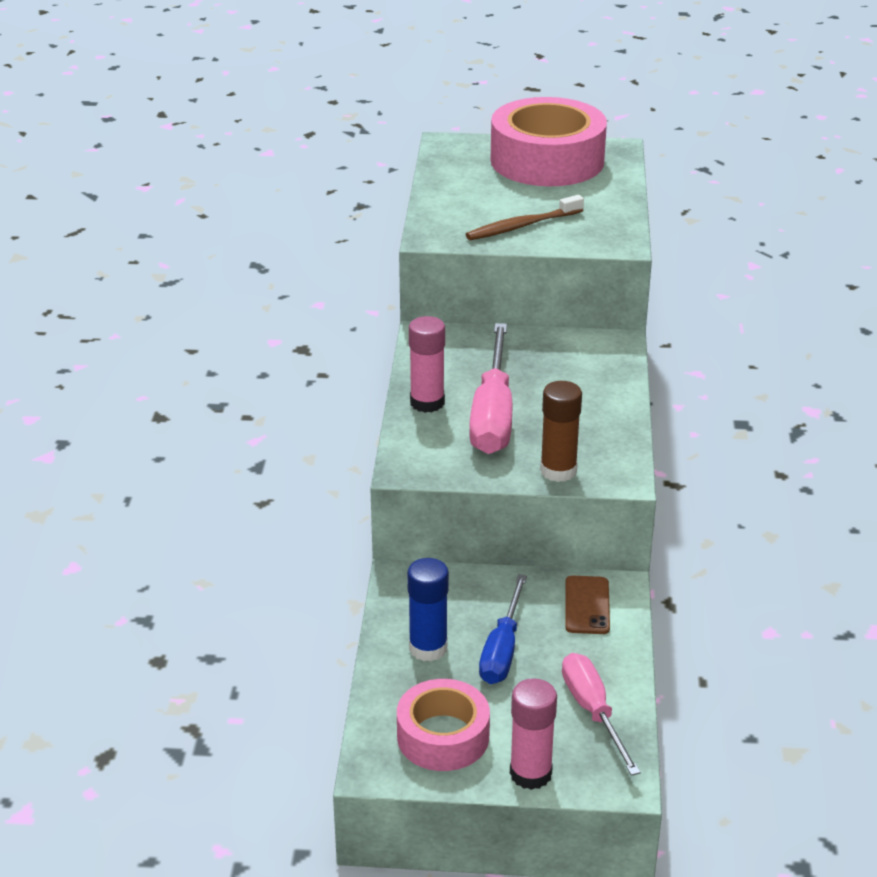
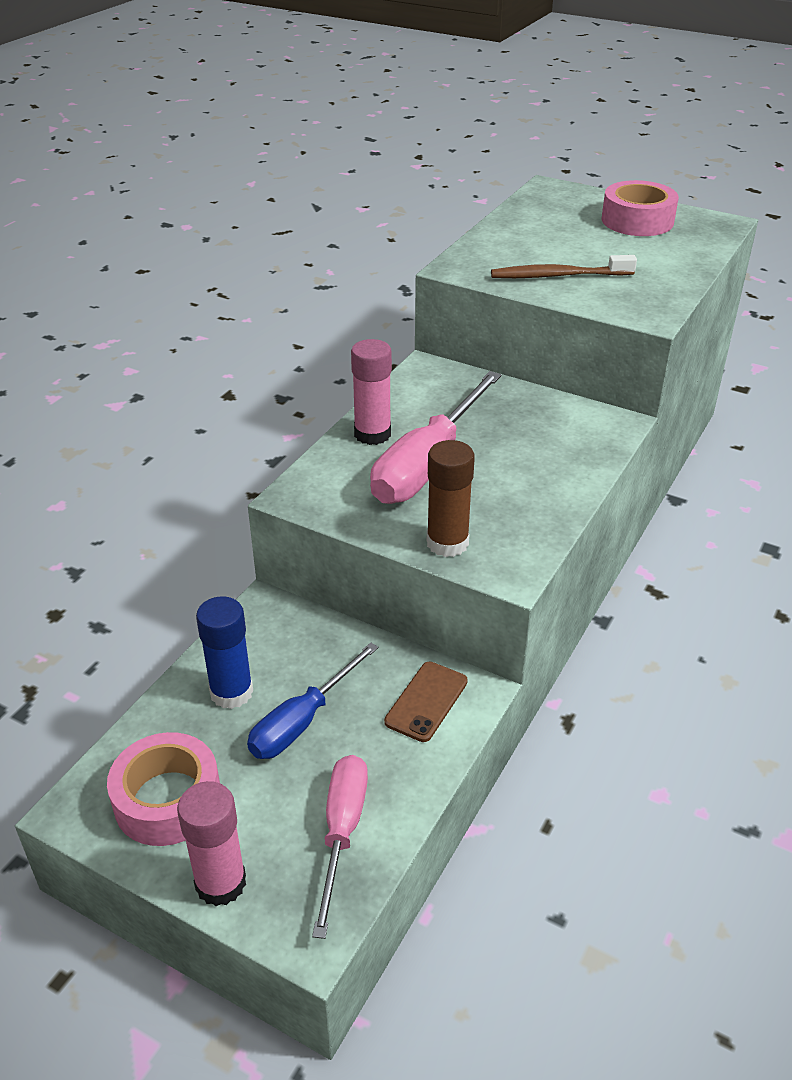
camera: 25 degrees right, 5 degrees up
pink tape [490,97,607,186] -> pink tape [602,180,679,236], size x0.59

